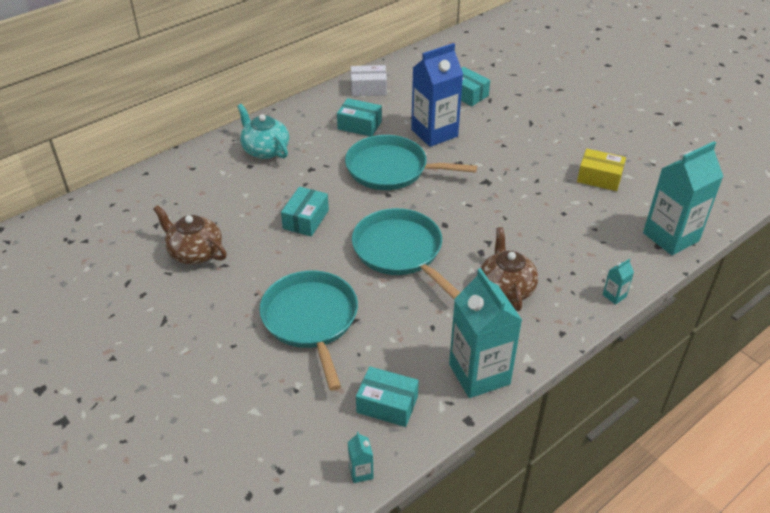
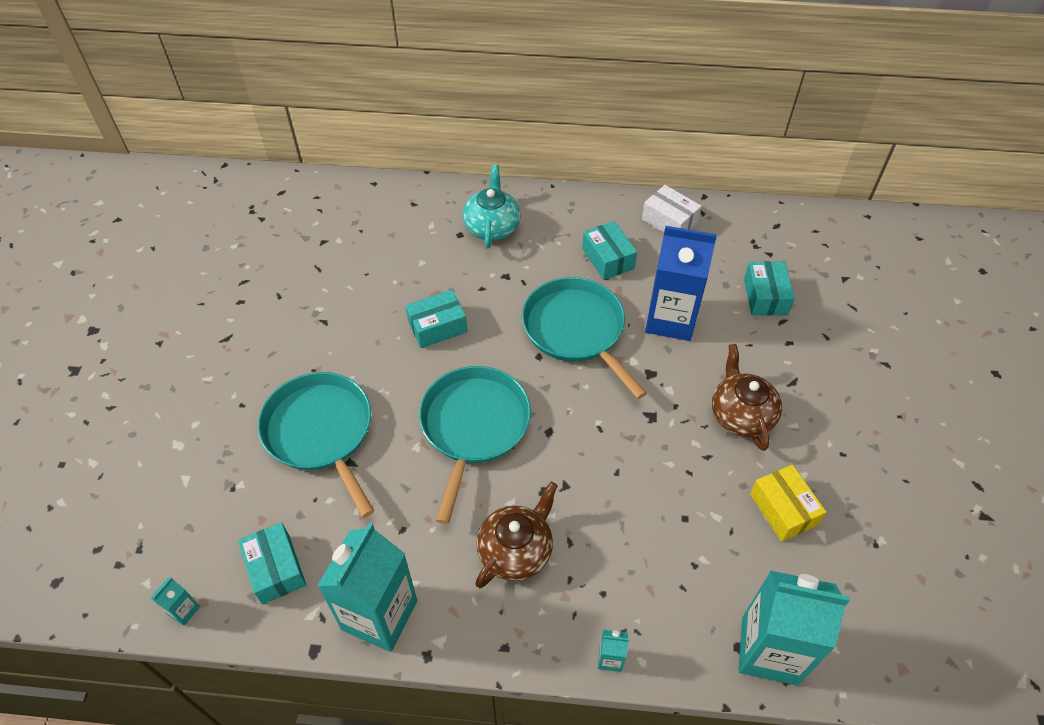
camera: 45 degrees right, 10 degrees up
brown teapot [153,205,227,264] -> brown teapot moved to [712,344,782,451]
turquoise pan [259,270,358,391] -> turquoise pan turned 60 degrees counterclockwise [258,372,374,518]

